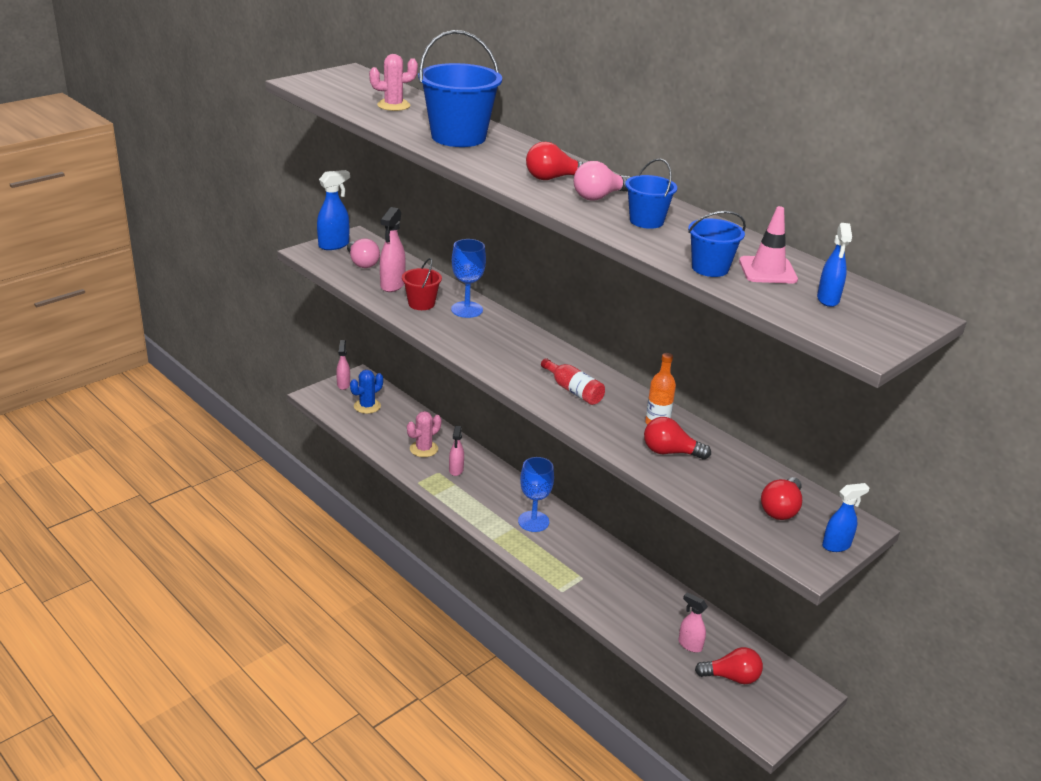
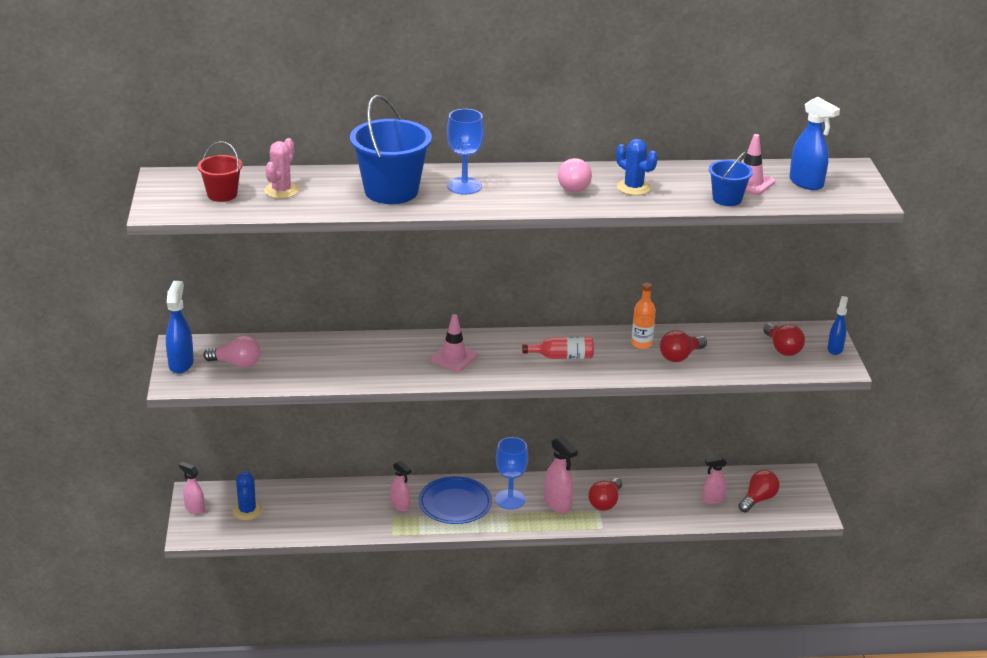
camera: 50 degrees left, 0 degrees up
pink spray bottle [380,207,406,292] -> pink spray bottle moved to [544,436,578,513]
red bucket [402,258,442,310] -> red bucket moved to [198,141,243,202]
pink cactus [407,411,441,457] -> none
blue goblet [451,239,486,318] -> blue goblet moved to [447,109,484,195]
red light bulb [526,142,585,180] -> red light bulb moved to [588,478,622,511]
blue bucket [625,158,677,229] -> blue cactus [616,139,658,195]
blue spray bottle [817,223,852,307] -> blue spray bottle [789,97,840,190], size x1.51
none -> blue plate [418,476,492,524]
none -> pink traffic cone [430,314,478,371]

